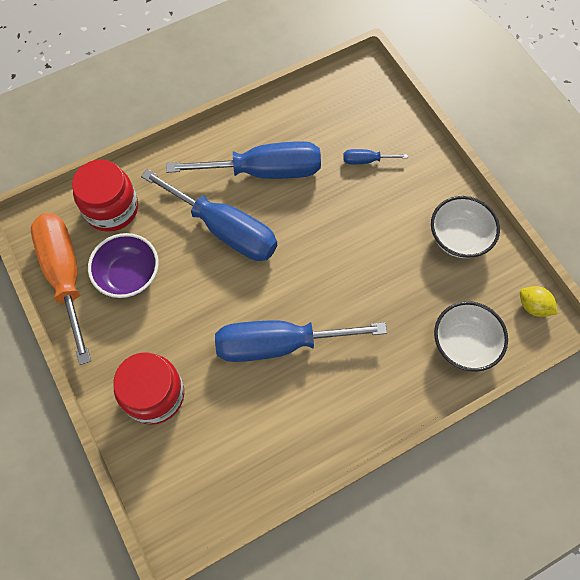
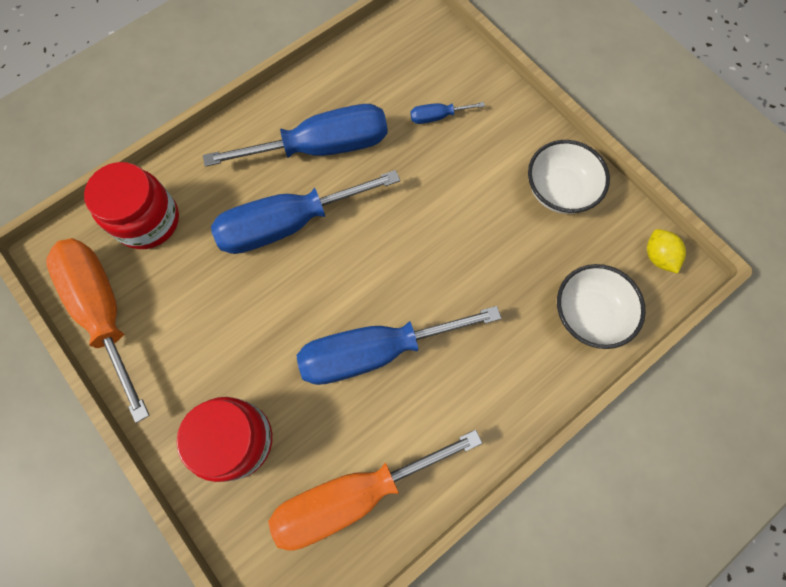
camera: 10 degrees left, 5 degrees up
purple bowl [88,233,159,298] -> none
blue screwdriver [141,169,277,261] -> blue screwdriver turned 135 degrees clockwise [211,170,400,254]
yellow lemon [520,286,558,317] -> yellow lemon turned 45 degrees clockwise [647,229,686,274]
none -> orange screwdriver [268,430,482,551]

